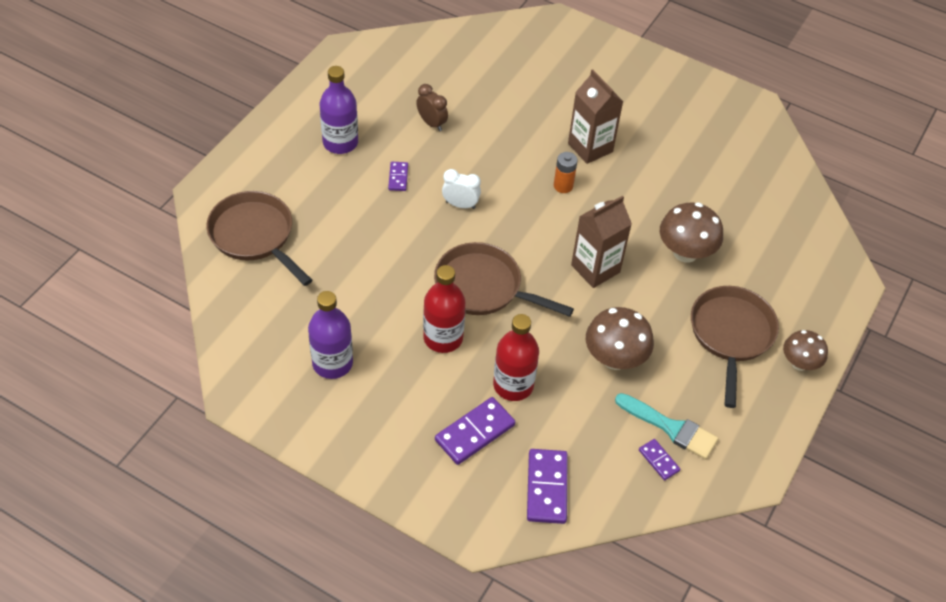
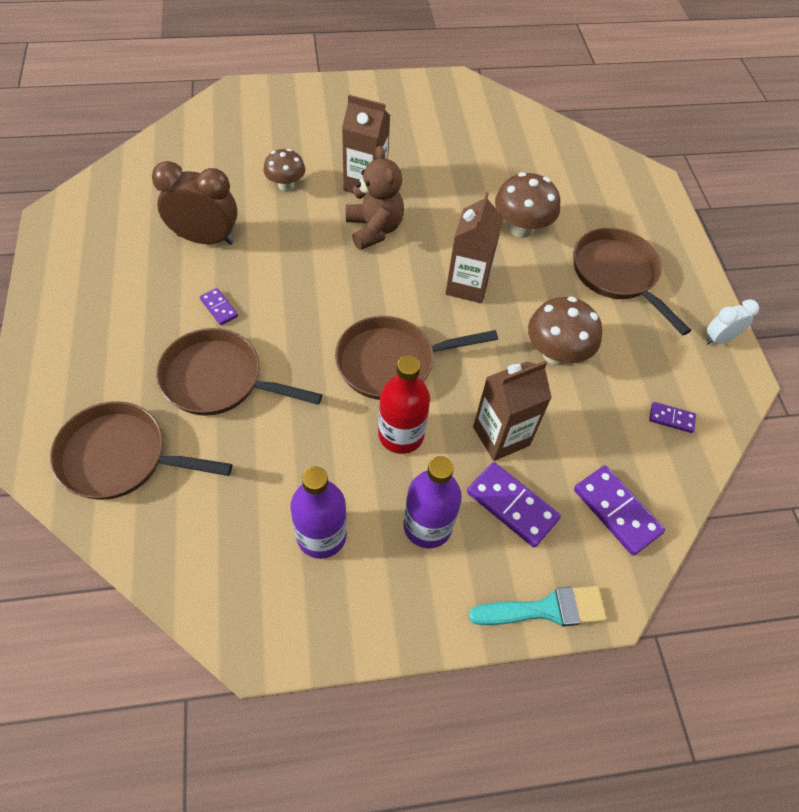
camera: 40 degrees left, 5 degrees up
purple bottle [320,66,358,154] -> purple bottle moved to [403,456,462,548]
brown clock [416,84,448,131] -> brown clock [152,161,238,245], size x1.79
purple domino [435,397,515,465] -> purple domino turned 60 degrees counterclockwise [467,462,561,547]
white clock [442,169,481,209] -> white clock moved to [706,299,759,345]
red bottle [493,314,539,401] -> brown carton [473,361,552,461]
orange battery [554,152,578,193] -> brown teddy bear [346,146,404,250]
turquoise brush [615,393,719,459] -> turquoise brush moved to [469,586,607,627]
brown mushroom [783,330,828,371] -> brown mushroom moved to [263,149,305,191]
none -> brown pan [156,328,322,416]

